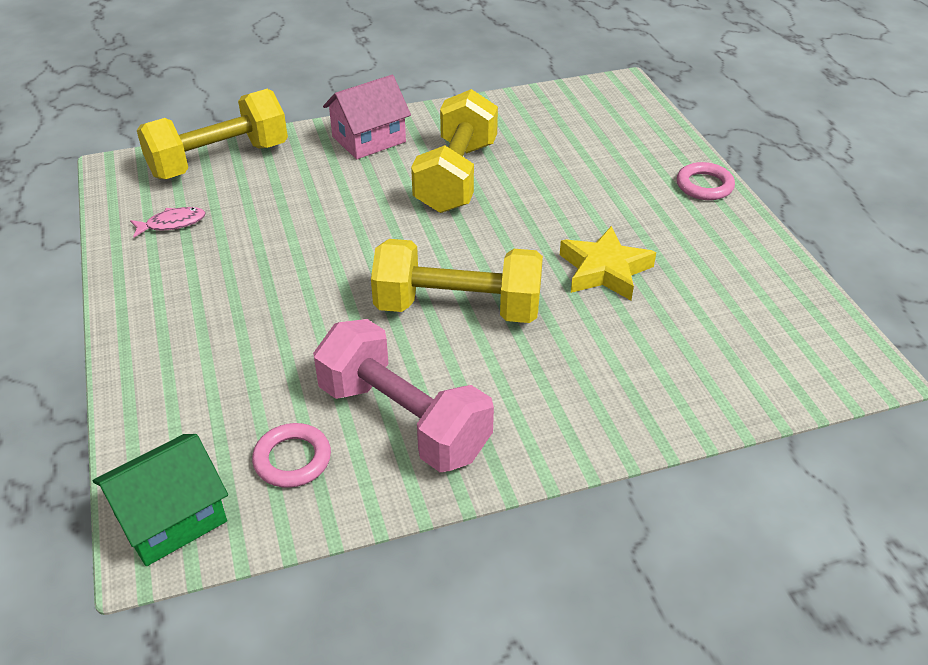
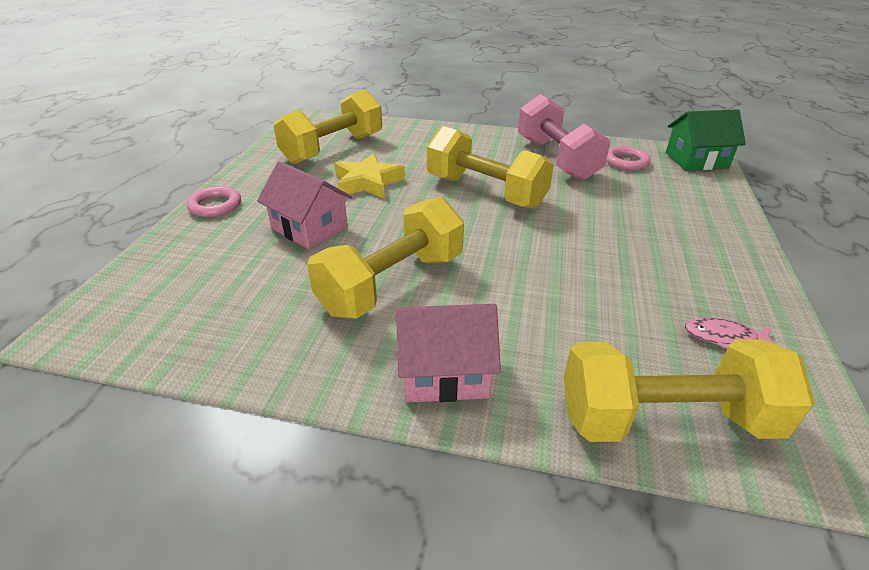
camera: 150 degrees left, 5 degrees down
none -> pink house [257,161,352,249]
none -> yellow dumbbell [274,90,382,164]

